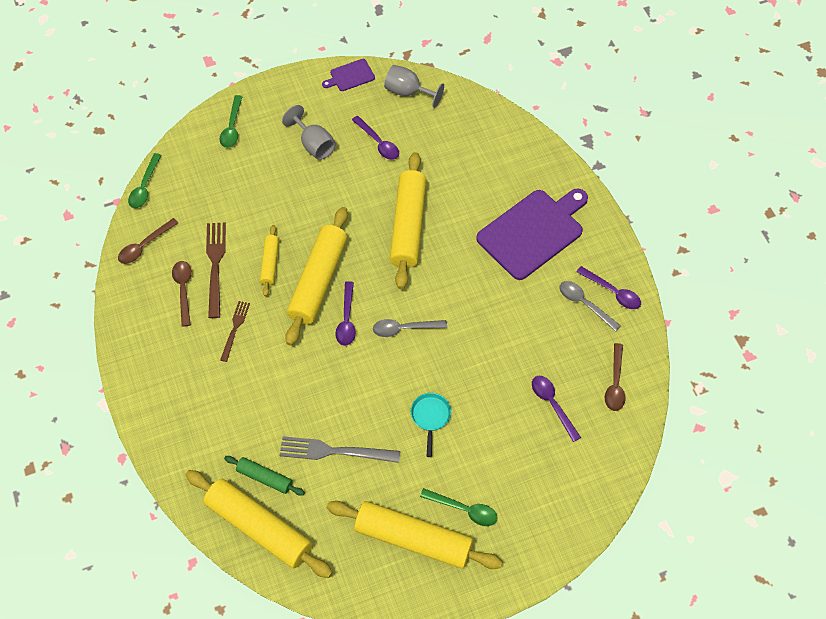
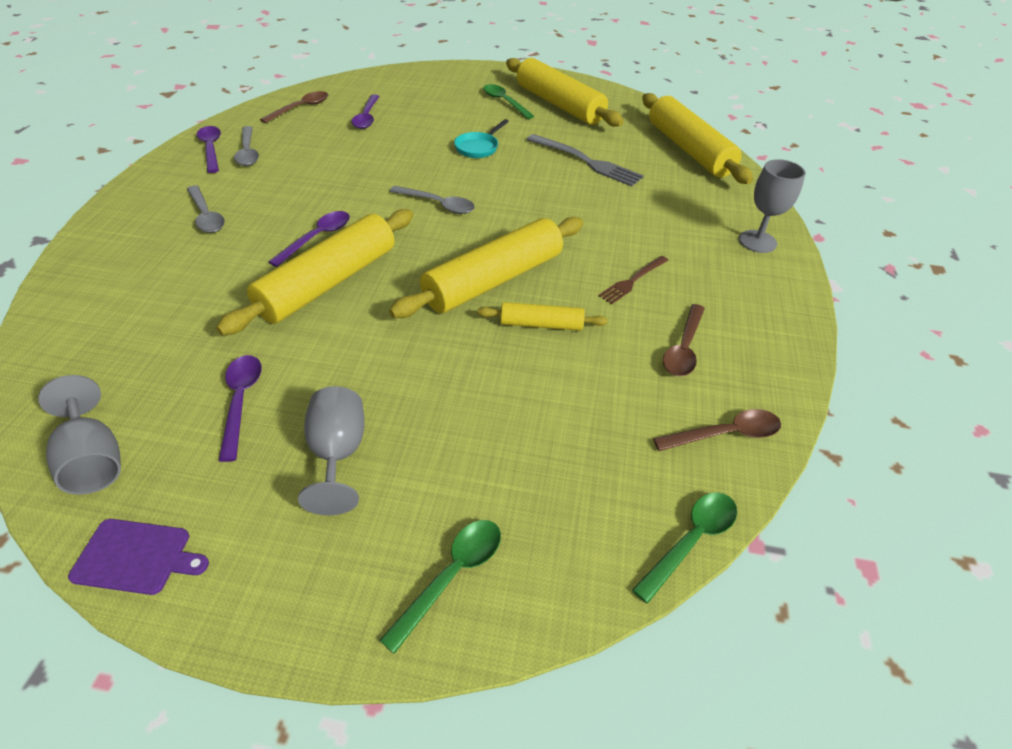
camera: 150 degrees left, 15 degrees down
brown fork [206,222,226,318] -> none
green rolling pin [224,456,305,496] -> none
yellow rolling pin [260,225,279,296] -> yellow rolling pin turned 60 degrees clockwise [478,302,608,331]
purple spoon [335,281,356,346] -> purple spoon moved to [268,211,350,267]
purple cutting board [476,189,588,280] -> grey spoon [187,185,225,233]
none -> grey goblet [739,159,806,253]

